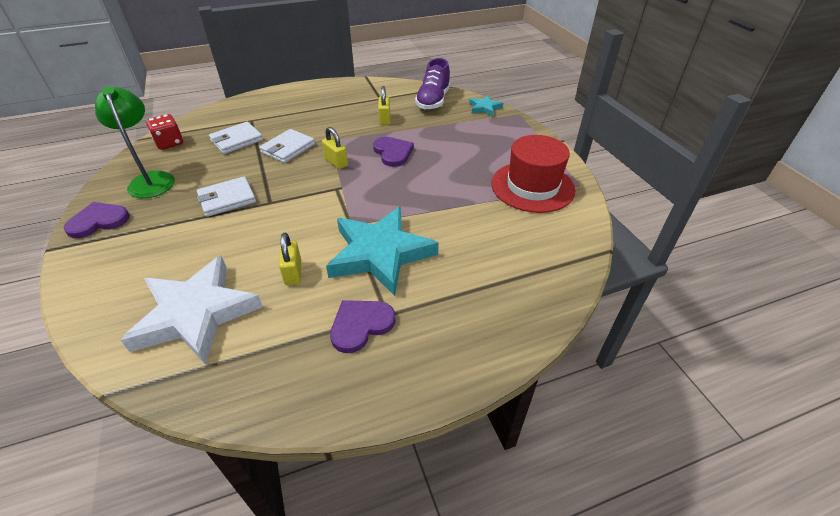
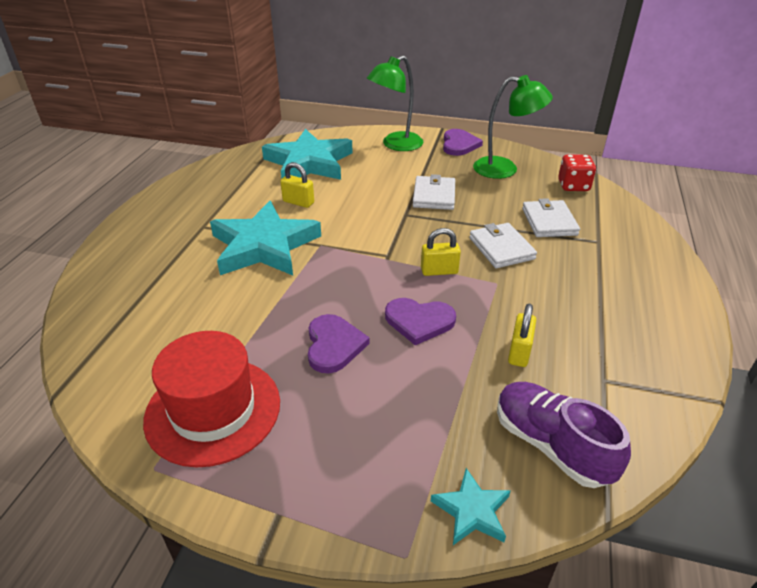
camera: 125 degrees right, 5 degrees down
white star [121,255,263,365] -> turquoise star [262,129,353,180]
purple heart [330,300,396,353] -> purple heart moved to [308,314,370,373]
yellow padlock [378,86,390,125] -> yellow padlock turned 75 degrees clockwise [508,304,536,367]
none -> green lamp [367,55,423,151]

